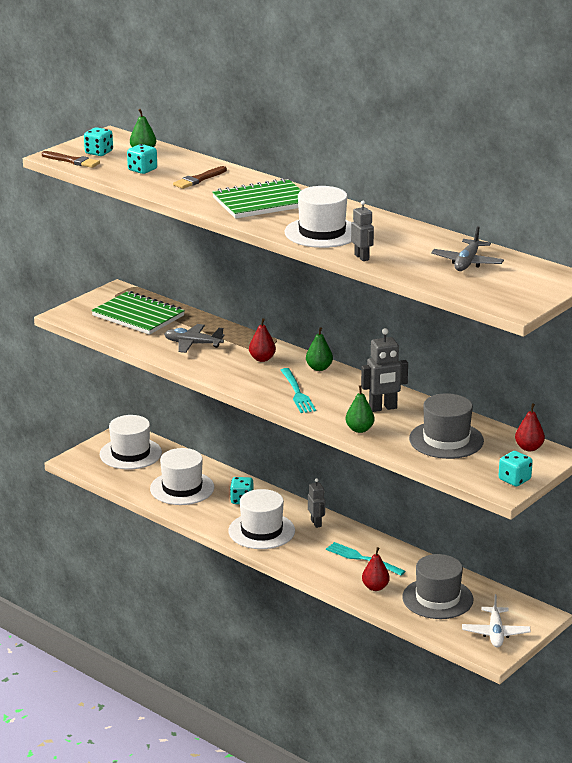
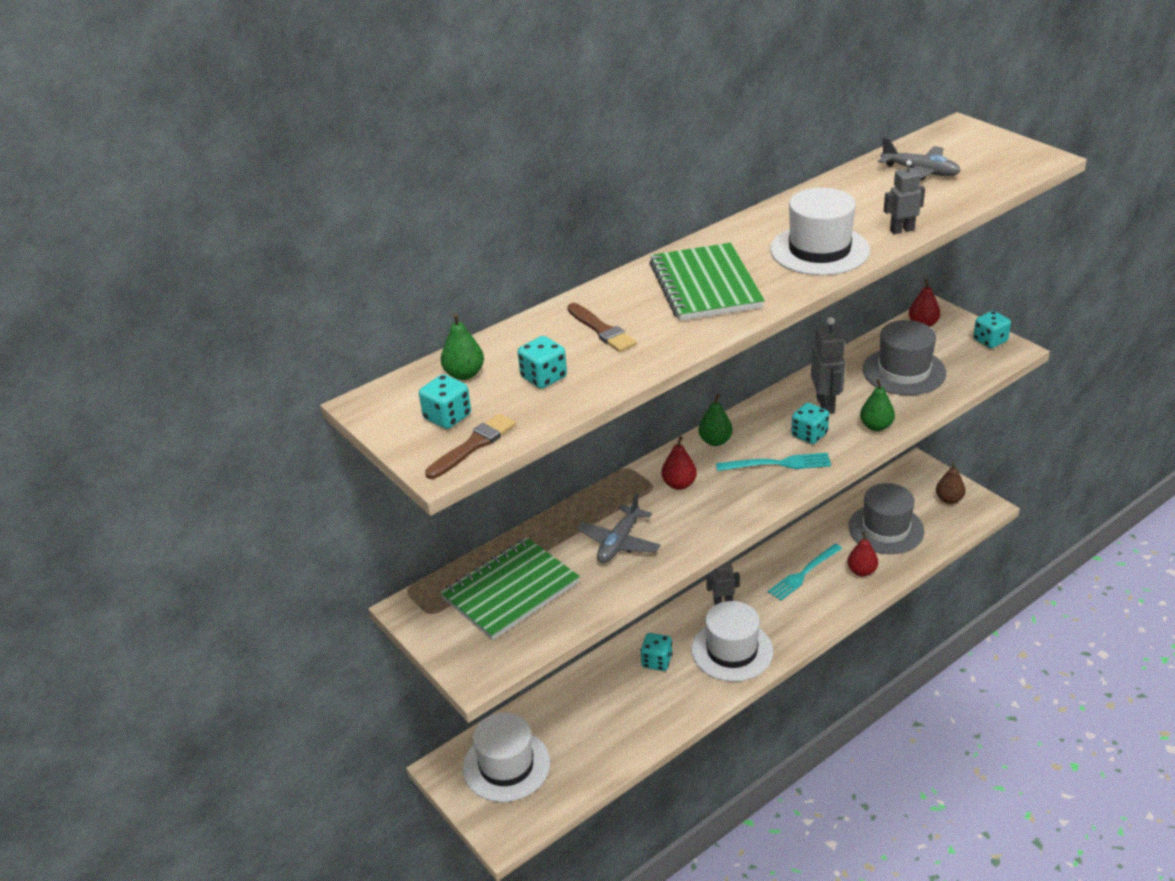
camera: 75 degrees left, 10 degrees up
white hat [150,448,214,505] -> none
white plane [462,594,531,647] -> brown pear [936,462,966,504]
none -> turquoise dice [791,403,829,444]

